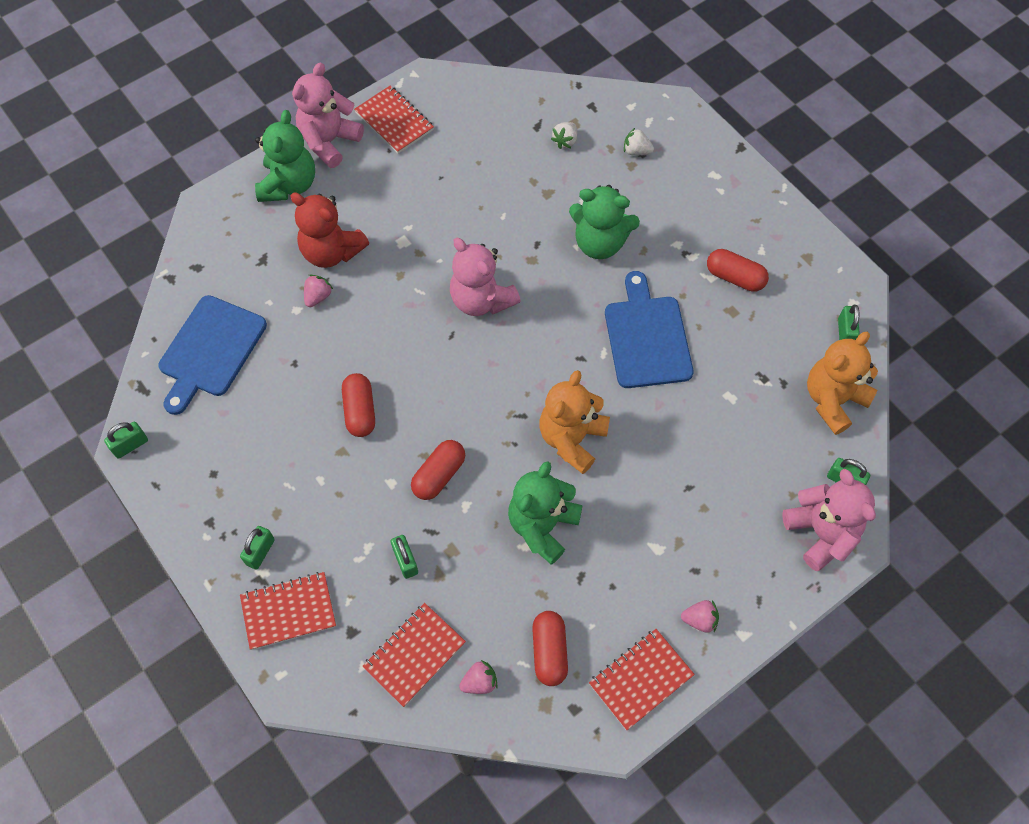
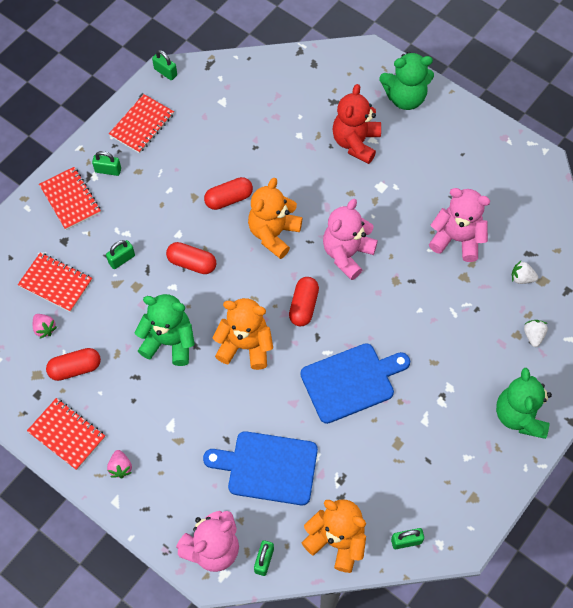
camera: 75 degrees right, 0 degrees up
blue cutting board [158,295,267,415] -> blue cutting board moved to [203,431,318,505]
pink teddy bear [292,63,364,168] -> pink teddy bear moved to [429,188,490,262]
pink strawberry [304,274,333,307] -> none
red notebook [354,85,434,154] -> red notebook moved to [109,94,174,154]
green teddy bear [569,185,640,259] -> green teddy bear moved to [496,368,552,439]
red capsule [707,249,769,292] -> red capsule moved to [289,277,319,326]
none -> orange teddy bear [248,178,303,259]

